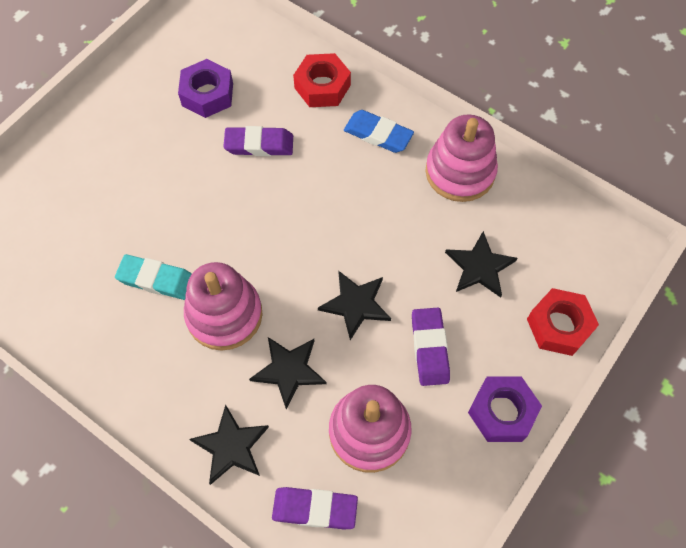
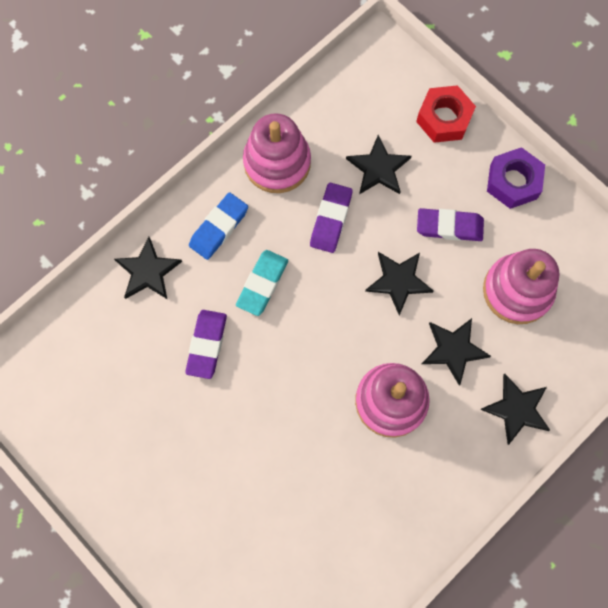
camera: 80 degrees left, 10 degrees up
turquoise eraser [115,254,192,300] -> turquoise eraser moved to [236,250,288,316]
purple nut [178,59,233,118] -> none
purple eraser [272,487,358,529] -> purple eraser moved to [310,183,352,253]
red nut [293,53,351,107] -> black star [114,237,182,299]

